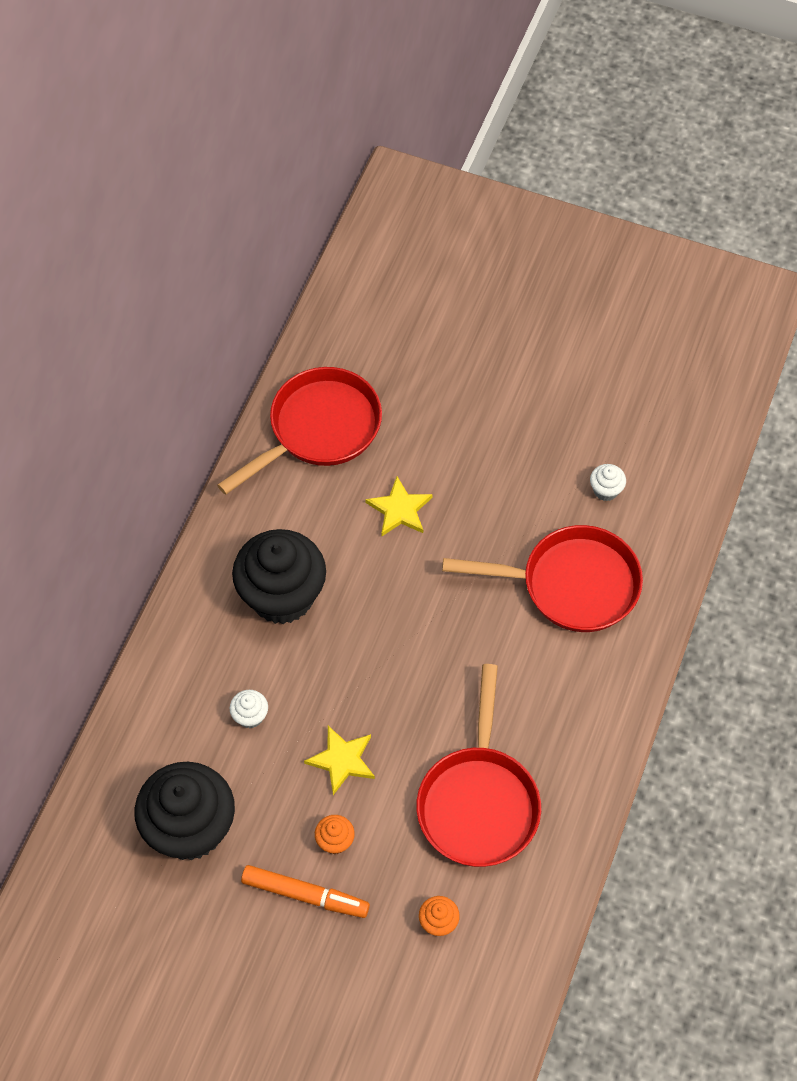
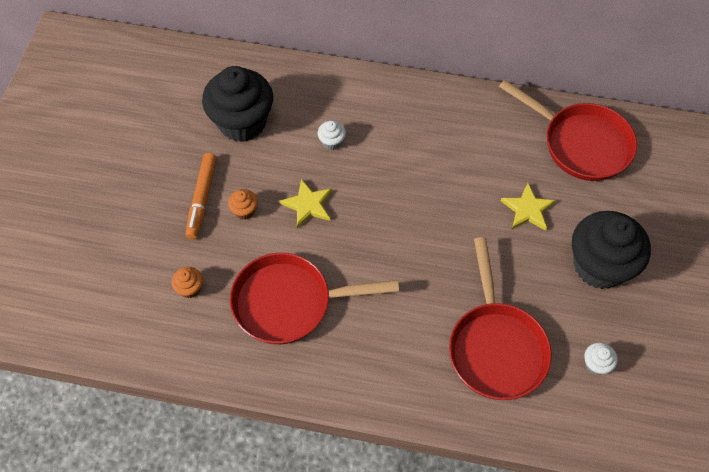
camera: 80 degrees right, 0 degrees up
black cupcake [232,529,326,624] -> black cupcake moved to [572,211,651,289]

